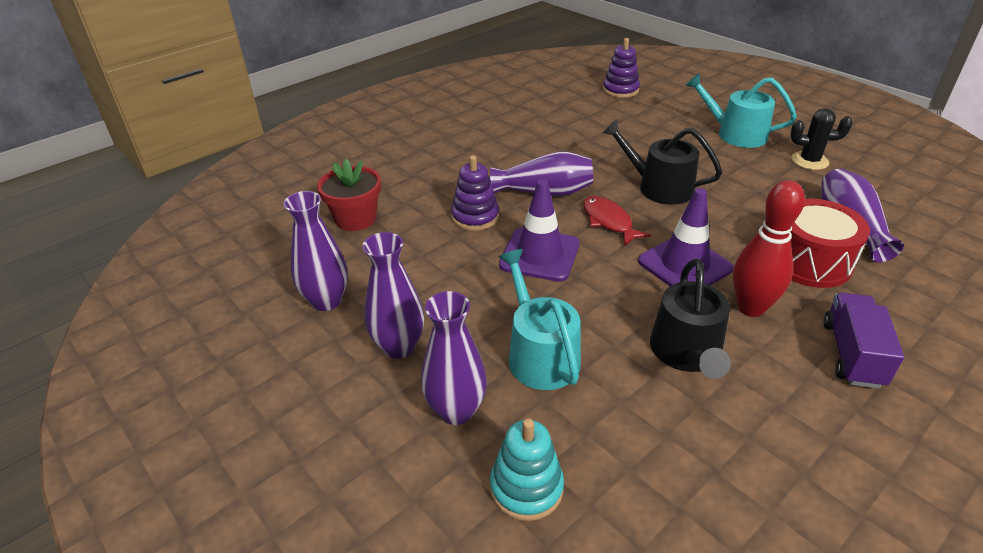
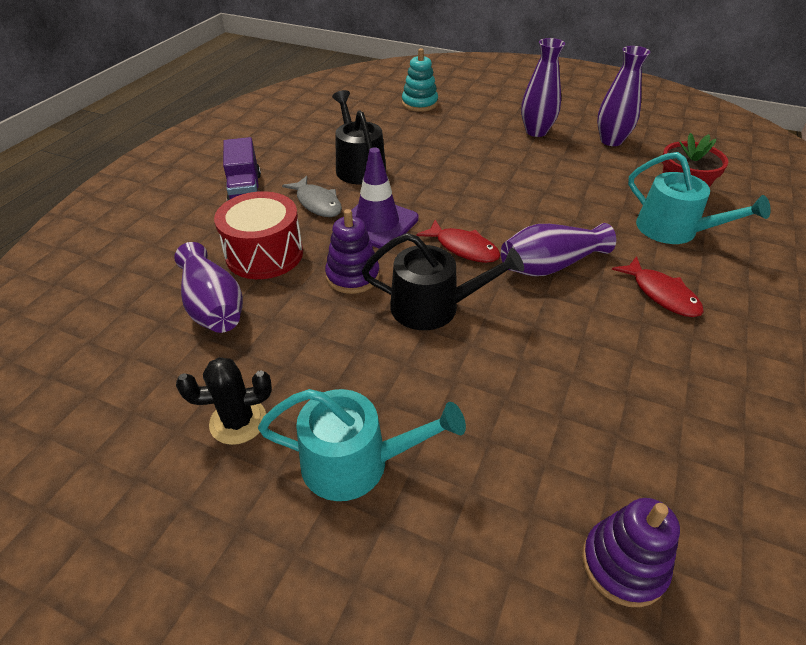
camera: 155 degrees right, 5 degrees up
purple vase [421,291,487,425] -> none
purple stacking toy [451,155,499,231] -> purple stacking toy moved to [325,209,380,294]
purple traffic cone [499,179,580,282] -> none
turquoise watering can [499,249,581,390] -> turquoise watering can moved to [628,152,771,244]
red bowling pin [733,180,805,317] -> grey fish [282,176,342,217]
none -> red fish [612,256,704,317]

